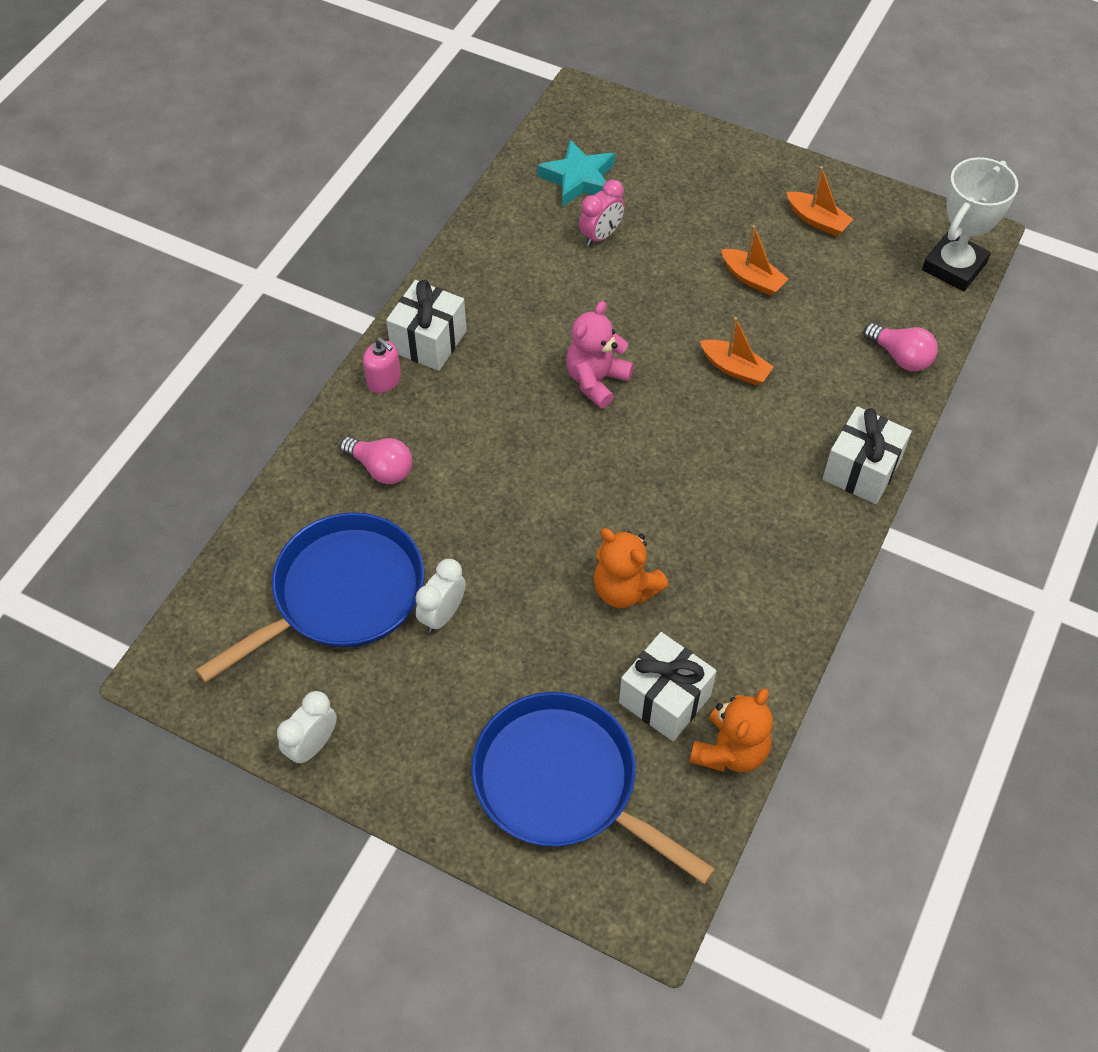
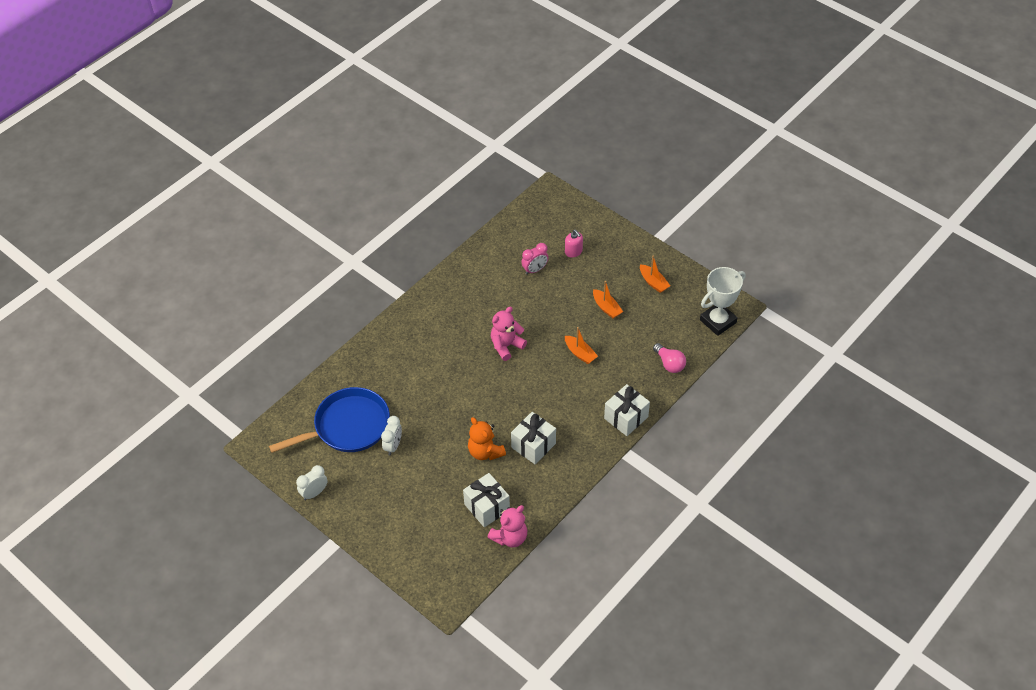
camera: 15 degrees right, 5 degrees down
pink light bulb [340,437,412,484] -> none
pink soap dispenser [363,337,401,393] -> pink soap dispenser moved to [565,230,583,258]
white gift [386,280,467,371] -> white gift moved to [511,412,556,464]
white clock [416,559,466,633] -> white clock turned 150 degrees clockwise [381,416,402,456]
blue pan [471,692,715,884] -> none
turquoise star [537,139,615,207] -> none
orange teddy bear [690,688,773,772] -> pink teddy bear [488,505,527,547]

